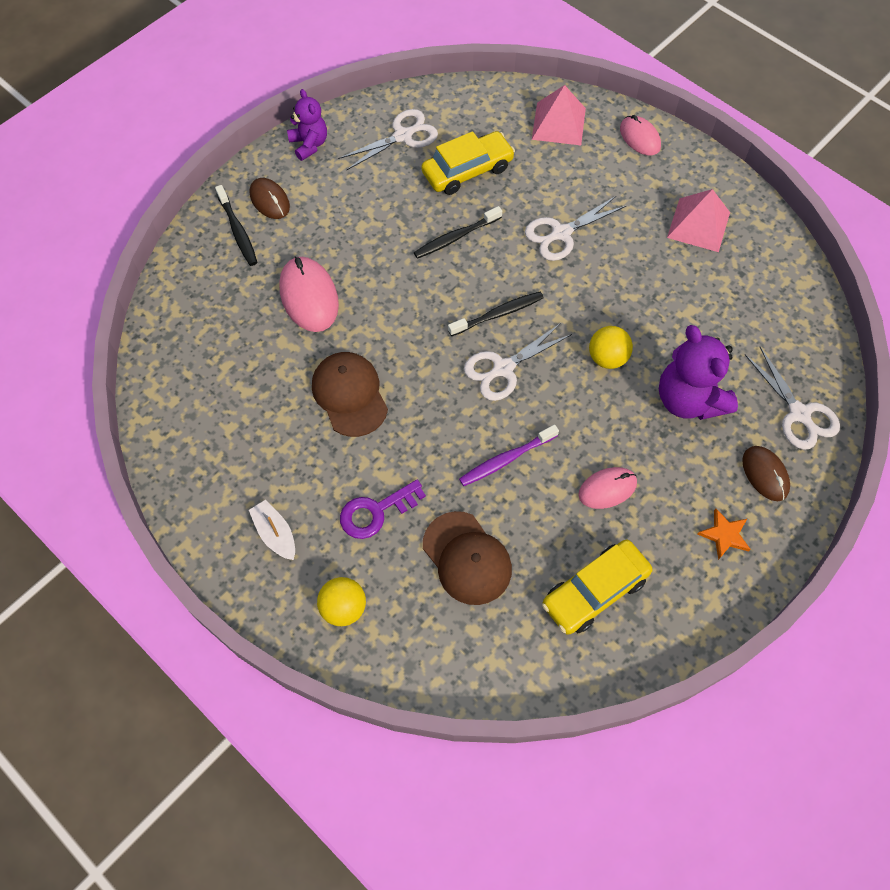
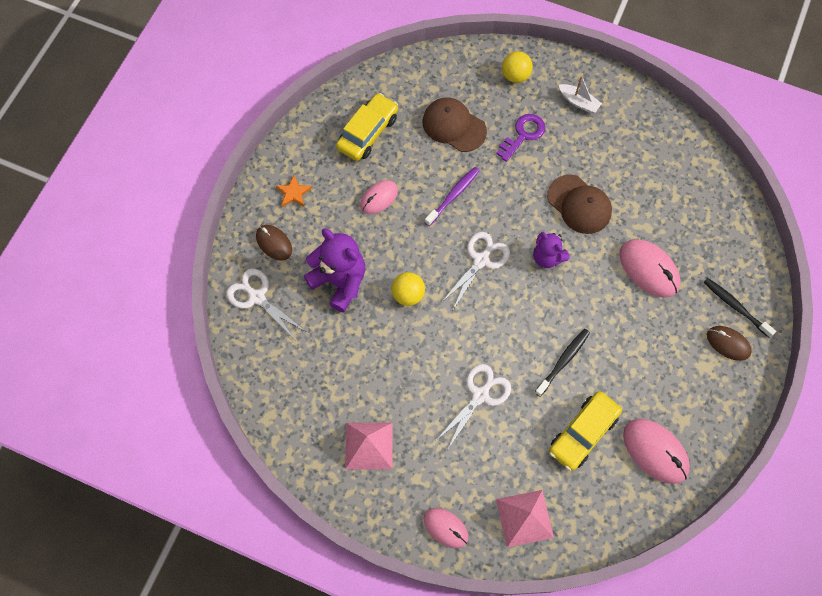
camera: 160 degrees right, 5 degrees up
purple teddy bear [287,89,327,161] -> purple teddy bear moved to [533,232,570,268]
white scissors [338,109,438,170] -> pink mouse [623,419,690,484]
black toothbrush [448,292,544,336] -> none

